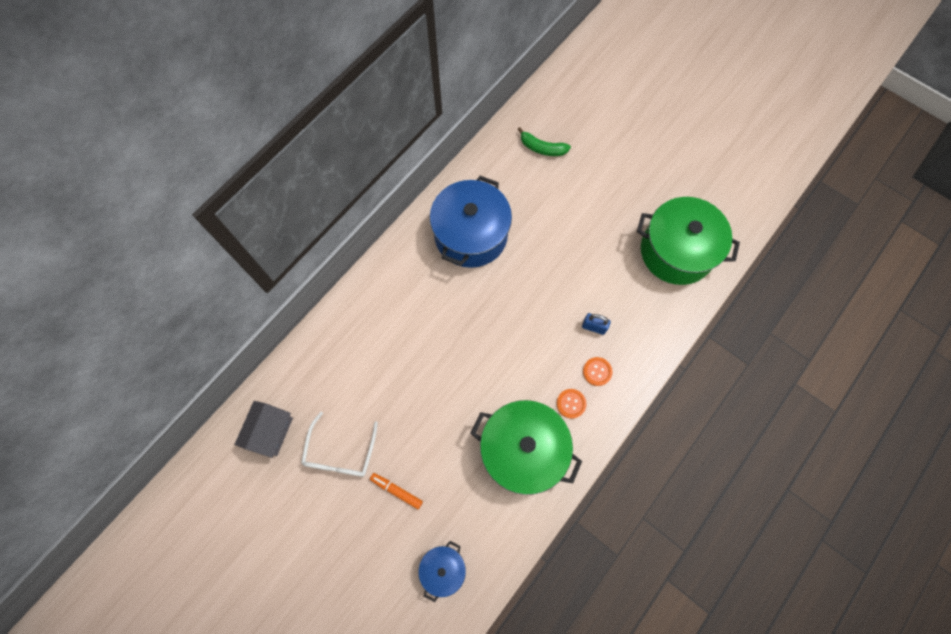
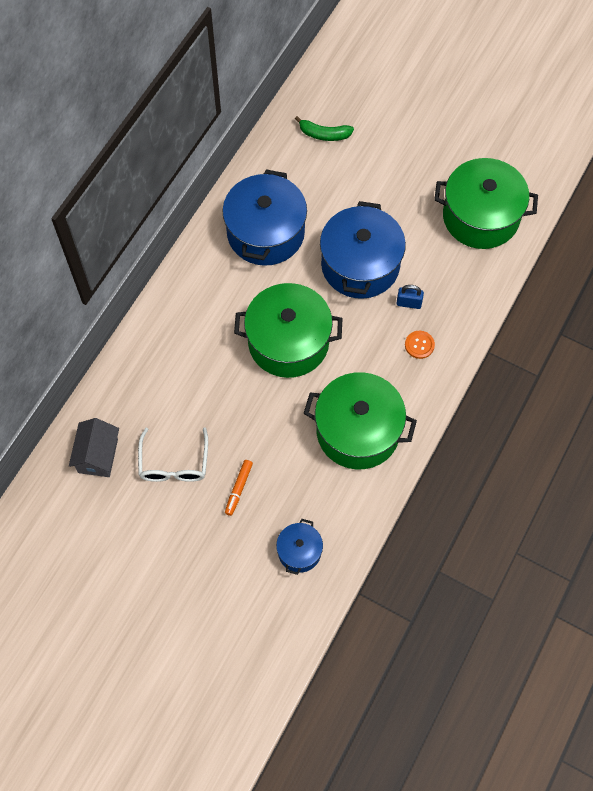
camera: 10 degrees left, 5 degrees down
orange marker [370,473,423,509] -> orange marker turned 90 degrees counterclockwise [225,460,253,516]
orange button [557,389,586,419] -> none
none -> green pot [234,283,343,378]
none -> blue pot [320,201,406,299]

